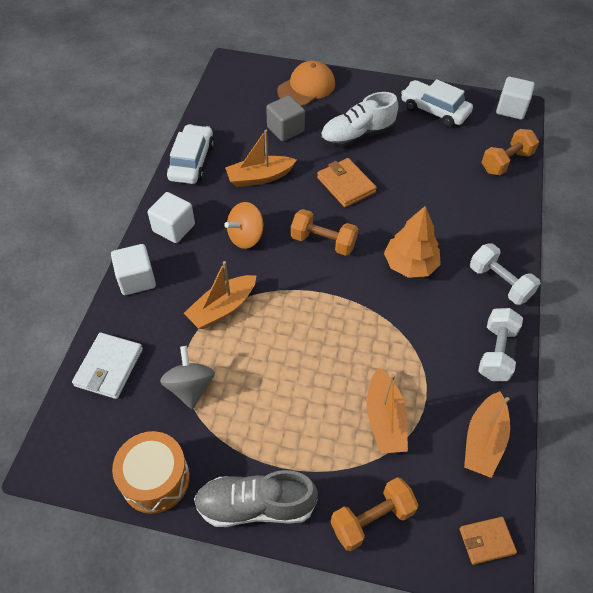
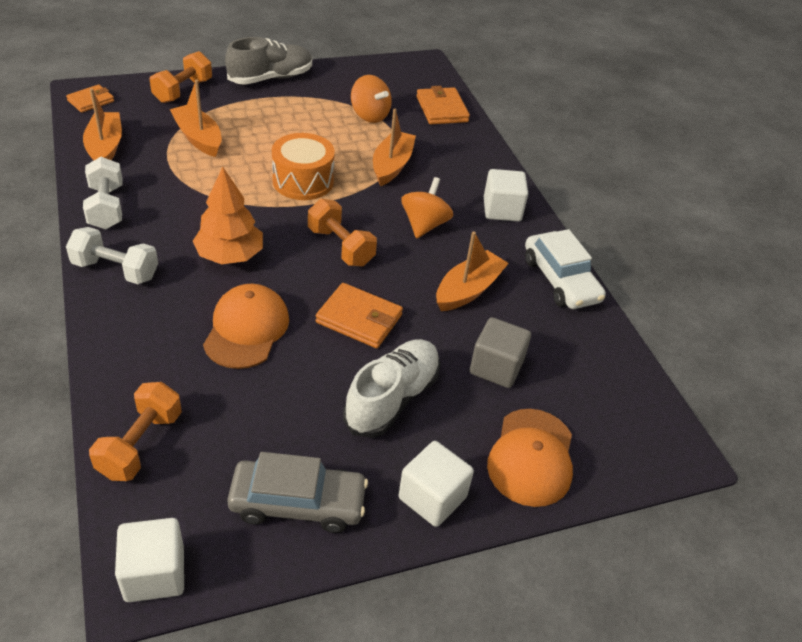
camera: 145 degrees right, 10 degrees down
white wallet [72,333,143,399] -> orange wallet [416,86,470,124]
white cube [111,244,156,295] -> white cube moved to [399,441,474,527]
orange drum [112,431,190,514] -> orange drum moved to [272,133,335,200]
grey spinning top [160,346,215,409] -> orange spinning top [351,75,392,123]
orange dumbbell [291,209,358,256] -> orange dumbbell turned 60 degrees clockwise [308,199,377,266]
white car [401,79,473,127] -> grey car [227,452,368,533]
none -> orange cap [203,284,289,369]

